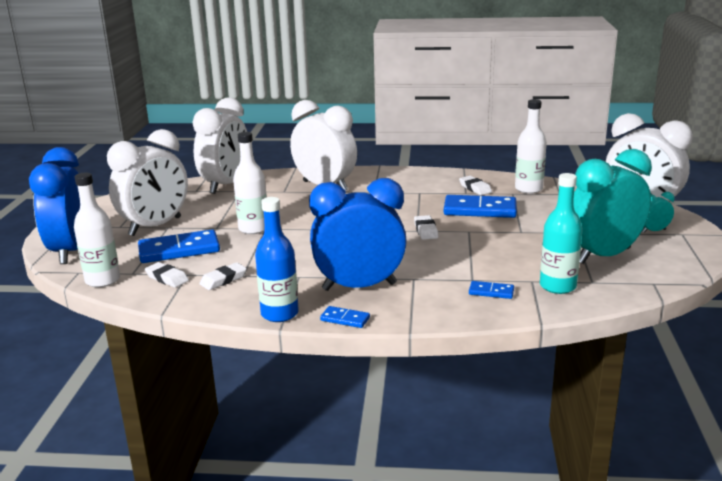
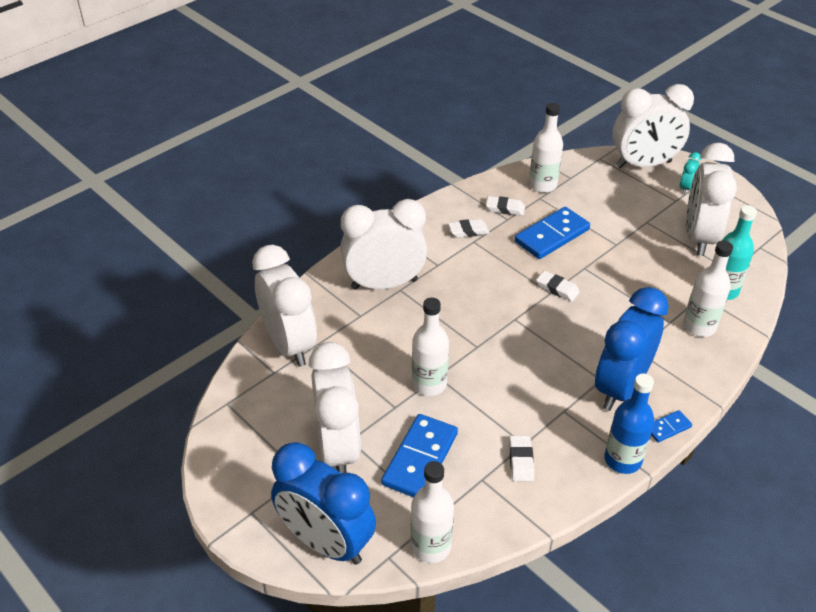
camera: 50 degrees left, 20 degrees up
white eraser [145,262,189,288] -> white eraser moved to [448,219,490,238]
blue domino [469,281,514,299] -> white bottle [683,241,733,337]
turquoise clock [573,149,652,264] -> white clock [686,143,737,256]

